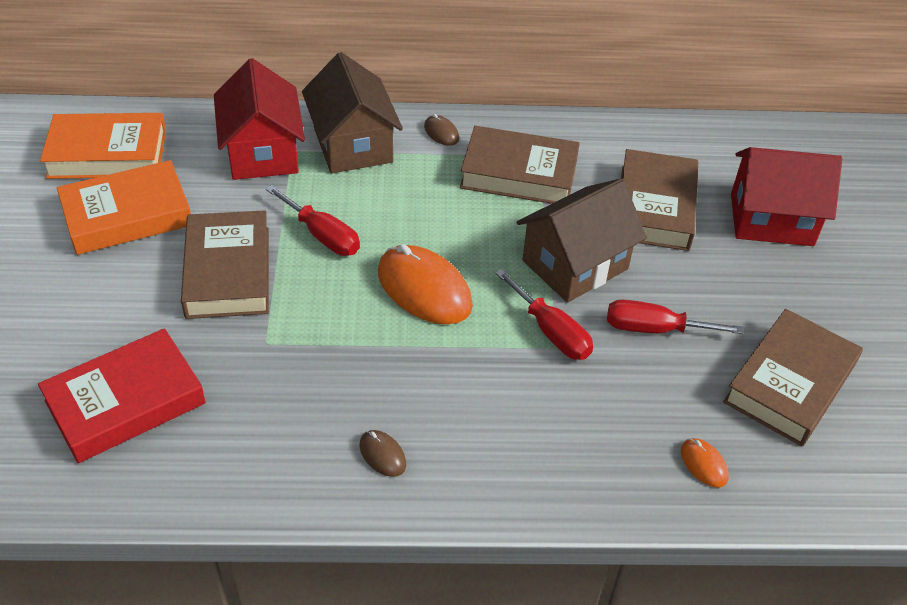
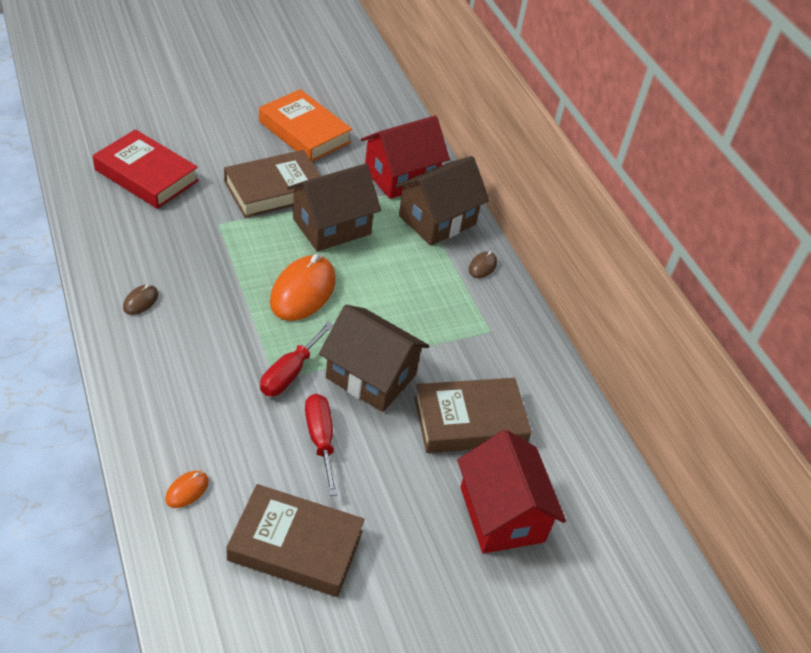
camera: 65 degrees right, 0 degrees up
orange book [40,113,166,179] -> none
red screwdriver [266,185,360,256] -> brown house [287,163,381,252]
brown book [460,126,580,204] -> none

